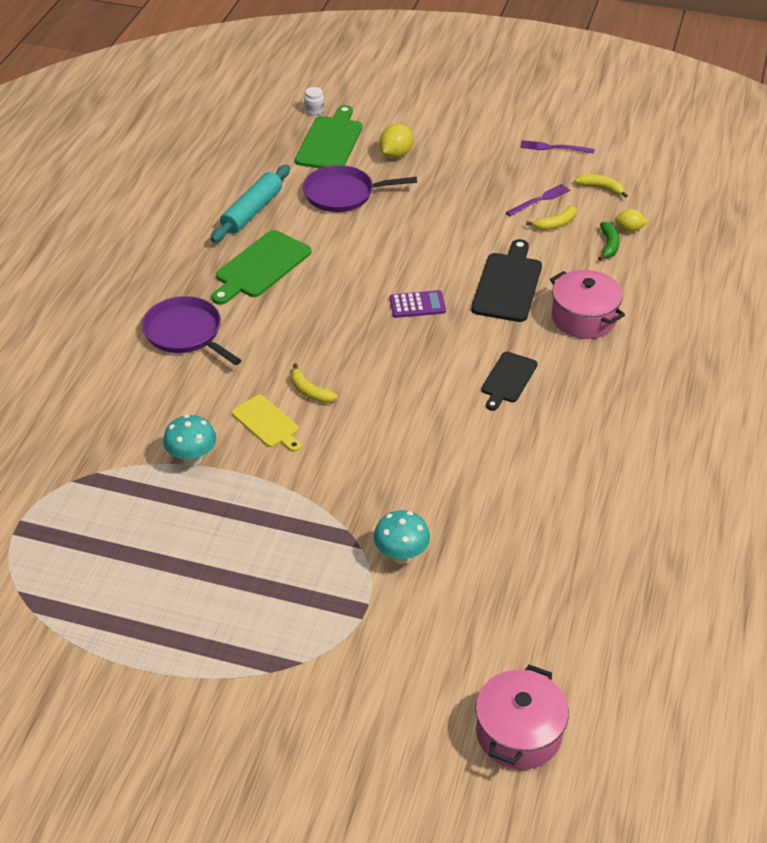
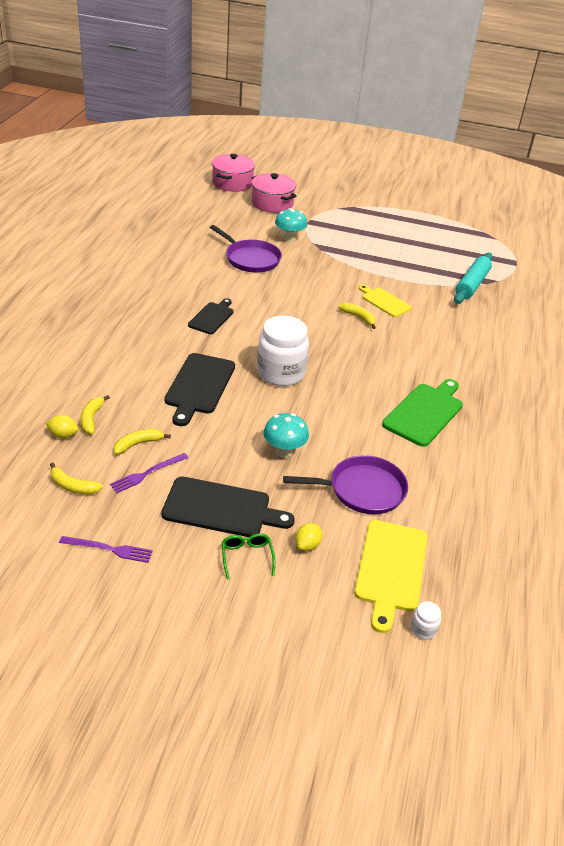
camera: 175 degrees right, 5 degrees down
purple pan [142,296,242,365] -> purple pan moved to [210,225,282,273]
turquoise mushroom [163,414,216,466] -> turquoise mushroom moved to [263,413,309,458]
turquoise rolling pin [211,165,290,243] -> turquoise rolling pin moved to [454,253,493,304]
green cutting board [295,105,362,168] -> yellow cutting board [354,520,428,633]
yellow lemon [380,124,413,158] -> yellow lemon [295,523,322,551], size x0.66
purple calculator [390,290,446,318] -> white jar [257,316,309,386]
pink pot [550,270,625,339] -> pink pot moved to [251,173,296,213]
green banana [598,222,620,261] -> yellow banana [81,395,110,434]
none -> black cutting board [161,477,295,537]
none -> green glasses [222,533,275,580]

